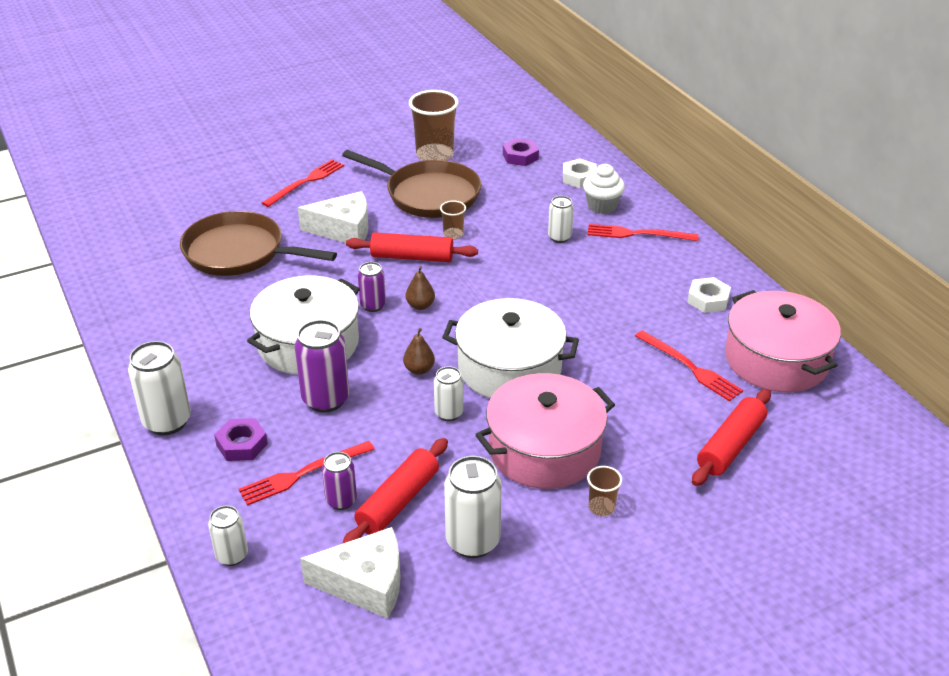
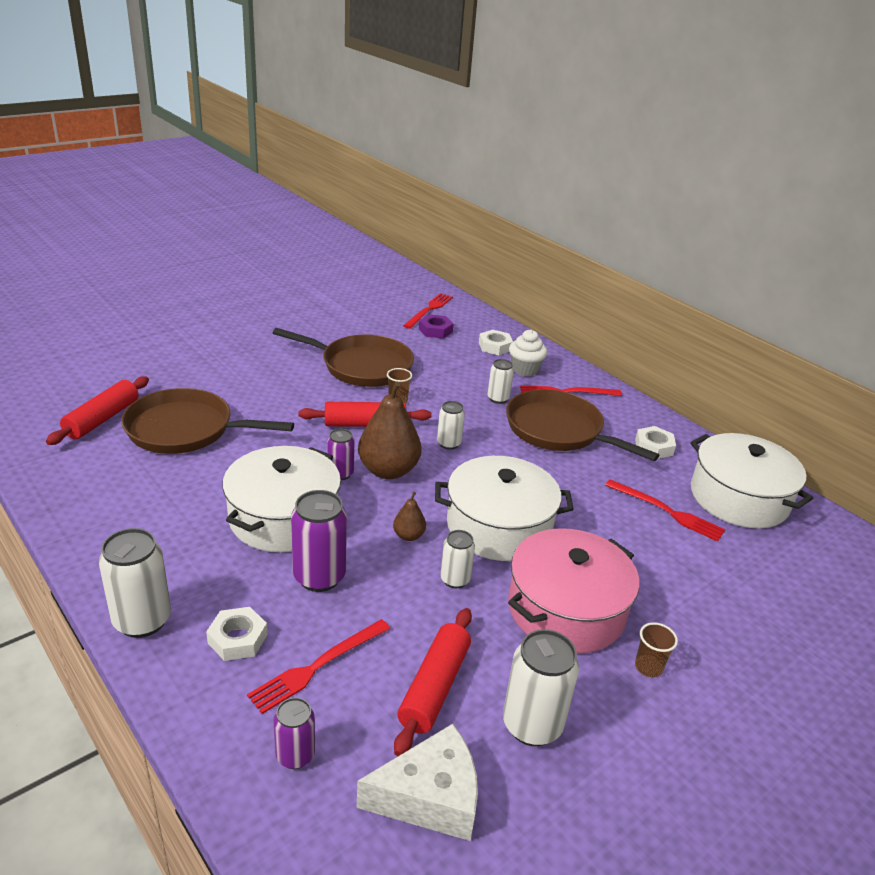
camera: 15 degrees left, 5 degrees down
white can [208,506,248,566] -> white can moved to [437,401,465,450]
purple nut [214,418,268,461] -> white nut [206,607,268,661]
red fork [262,159,344,207] -> red fork moved to [403,293,453,329]
white cheese [298,191,368,243] -> none
purple can [322,452,357,510] -> purple can moved to [273,697,315,769]
brown pear [406,266,435,310] -> brown pear [358,382,422,479], size x2.10
brown cup [409,90,459,161] -> none
red rolling pin [692,389,771,486] -> red rolling pin moved to [46,376,149,445]
pink pot [725,290,841,392] -> white pot [690,433,813,529]
none -> brown pan [506,389,659,461]

